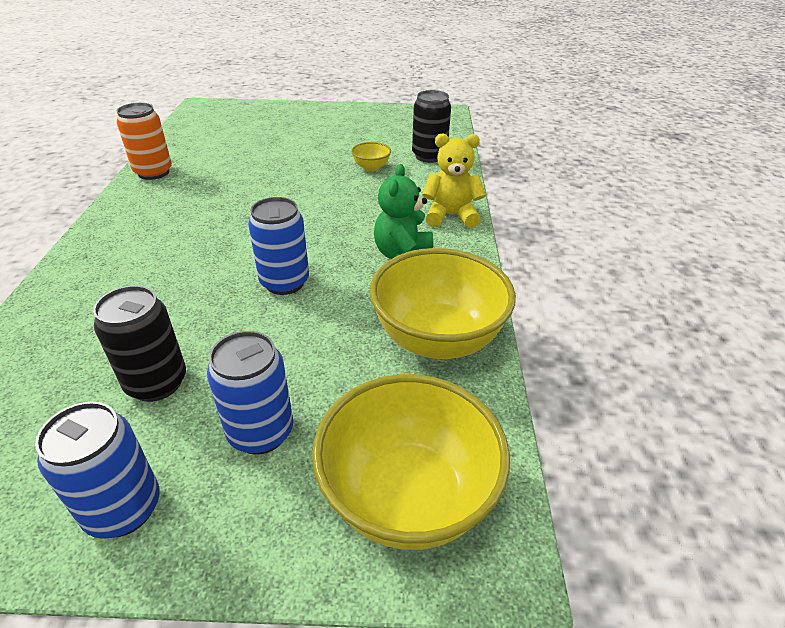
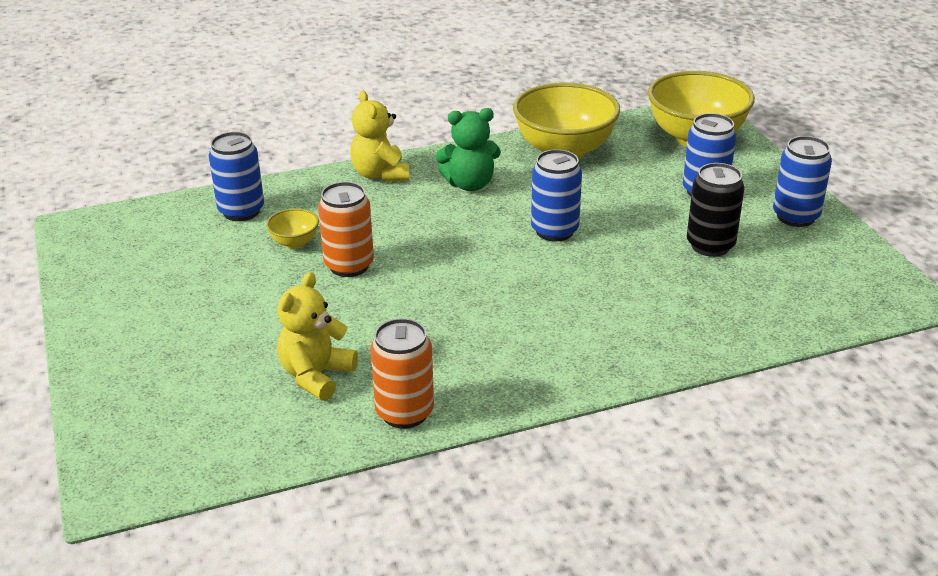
camera: 110 degrees left, 5 degrees down
black can [412,90,451,163] -> blue can [209,132,264,221]
none -> yellow teddy bear [277,272,358,401]
none -> orange can [318,182,374,277]

